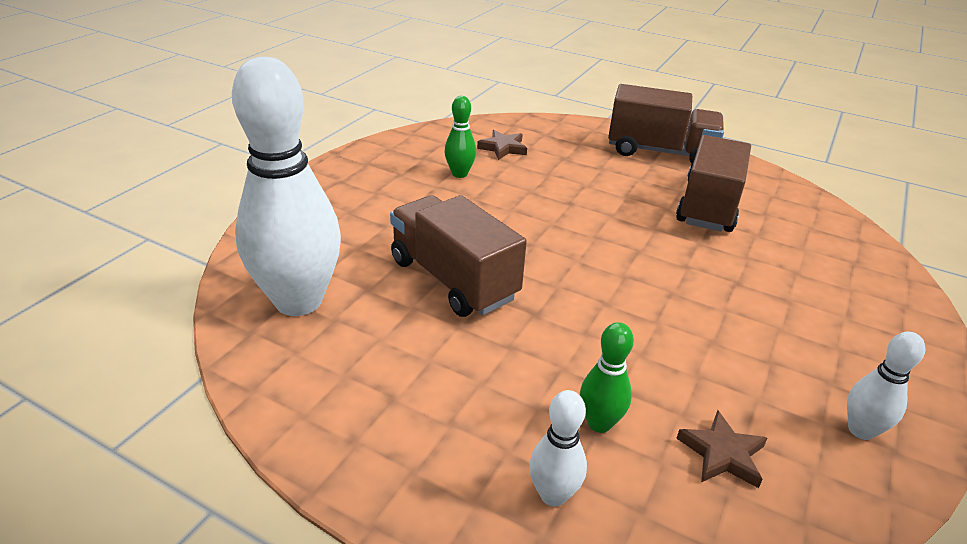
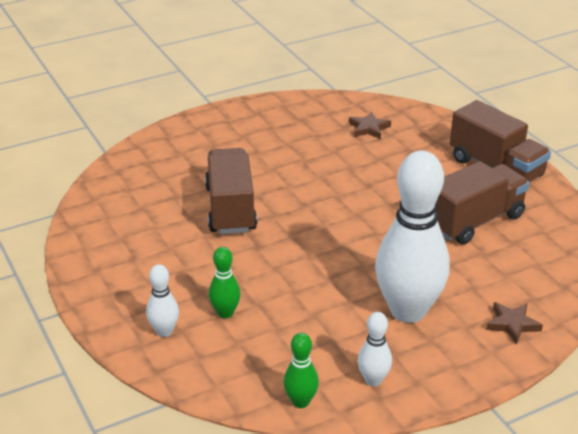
camera: 35 degrees right, 0 degrees up
white bowling pin [232,57,341,316] -> white bowling pin moved to [375,151,450,323]
green bowling pin [445,96,476,178] -> green bowling pin moved to [283,333,319,408]
brown star [676,410,767,488] -> brown star moved to [486,302,543,345]

